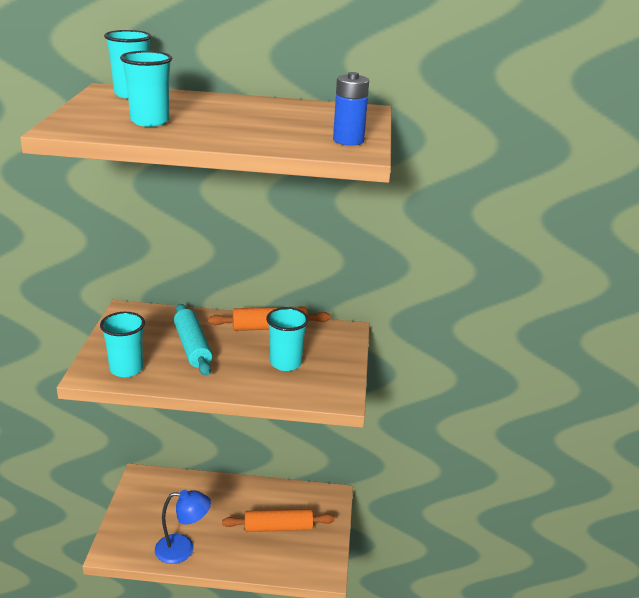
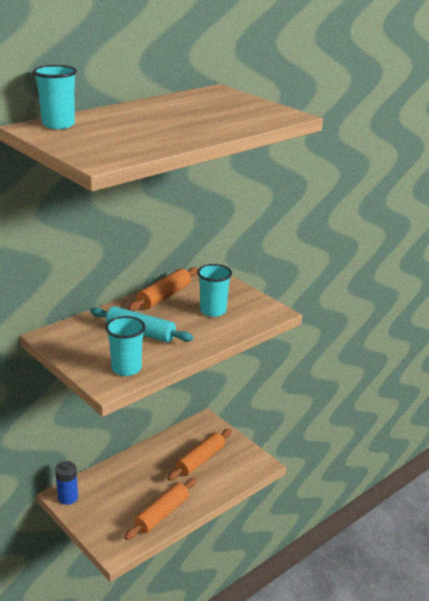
camera: 45 degrees left, 0 degrees up
turquoise cup [120,51,172,127] -> none
blue lamp [155,490,211,564] -> orange rolling pin [124,478,197,540]
blue battery [333,72,369,146] -> blue battery moved to [55,461,78,505]

